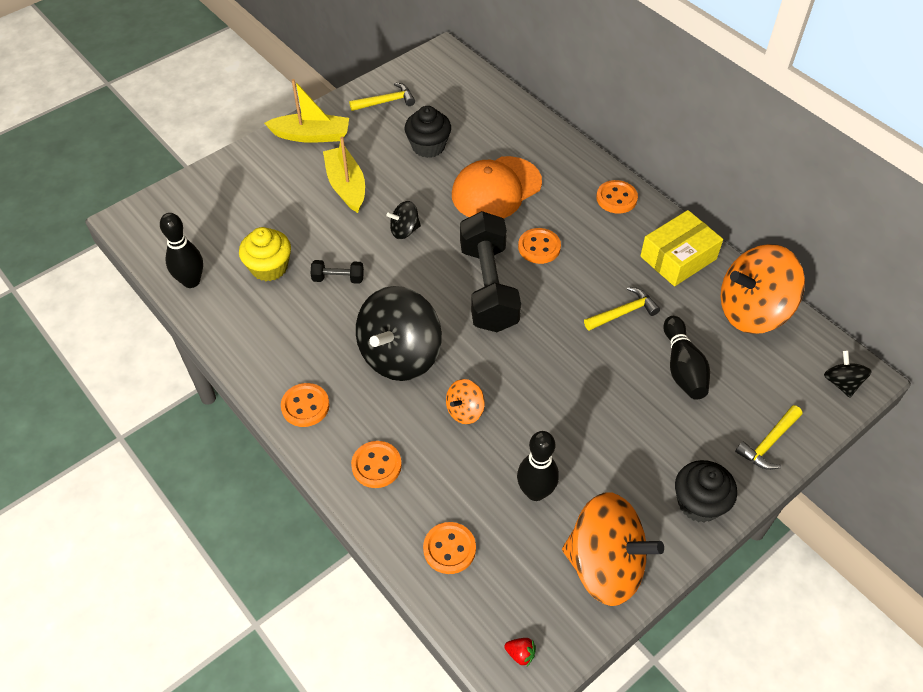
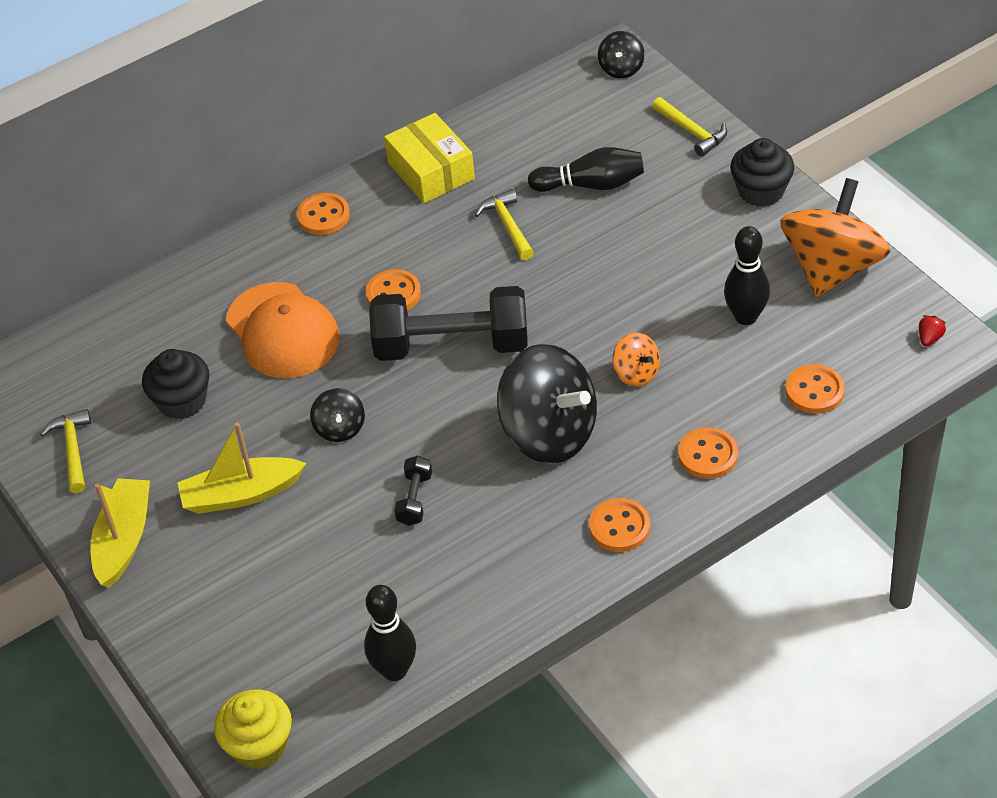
camera: 80 degrees left, 5 degrees down
yellow cupcake [239,227,291,281] -> yellow cupcake moved to [214,689,292,769]
orange spinning top [721,244,805,334] -> none
black spinning top [824,350,872,398] -> black spinning top turned 75 degrees counterclockwise [598,31,645,79]

